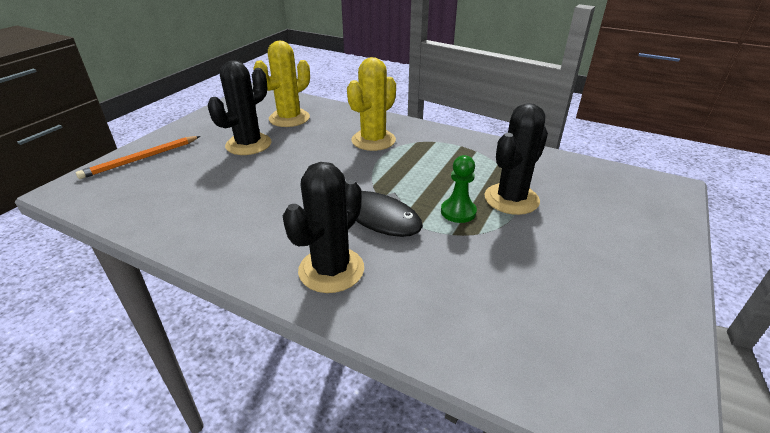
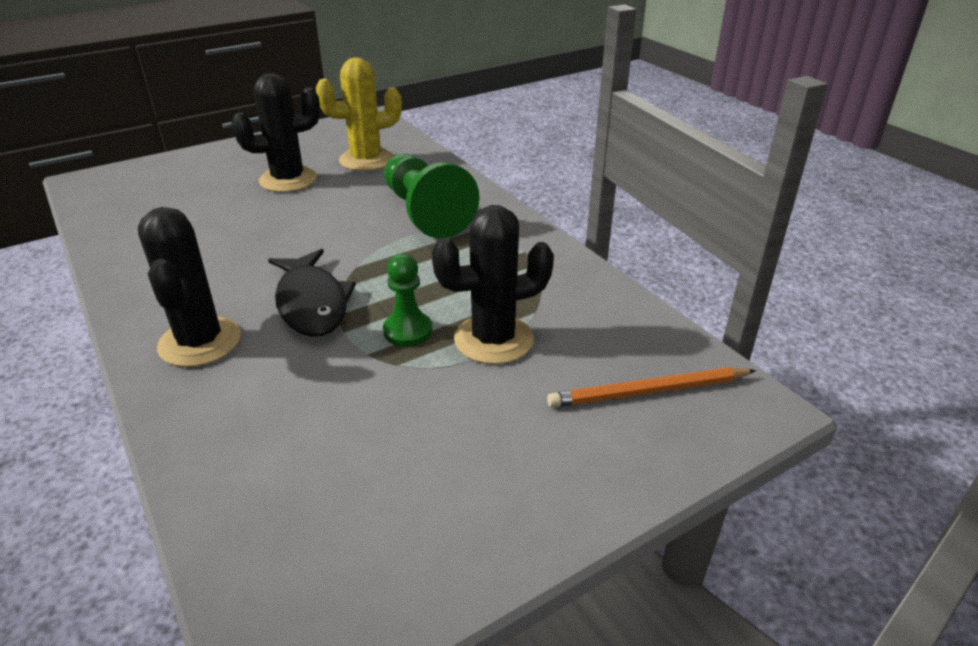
camera: 30 degrees right, 0 degrees up
orange pencil [76,136,200,179] -> orange pencil moved to [547,367,756,408]
black cactus [283,162,364,293] -> black cactus turned 75 degrees counterclockwise [138,207,241,367]
yellow cactus [347,57,396,151] -> green pawn [384,154,479,238]

